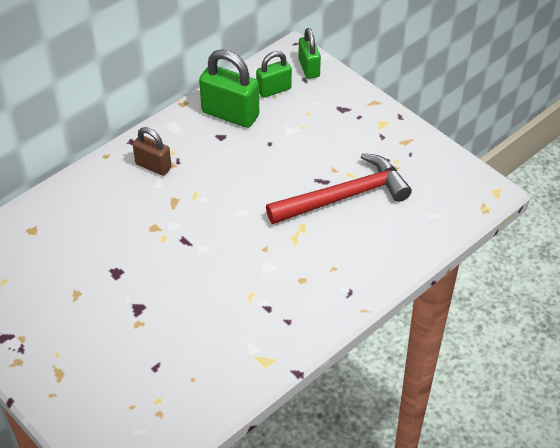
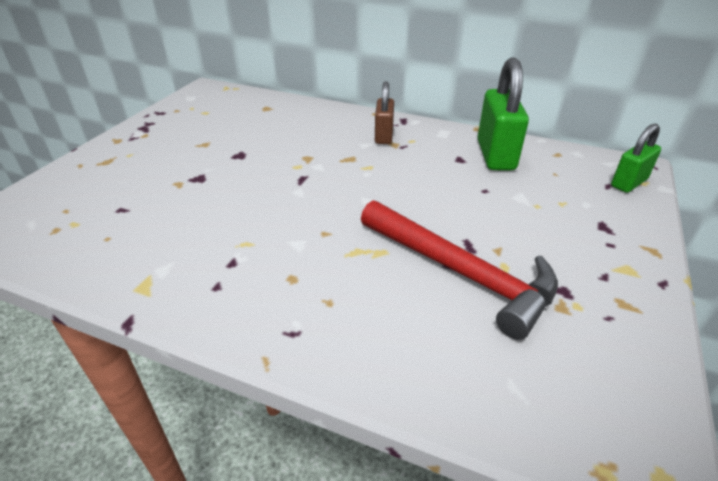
camera: 65 degrees right, 10 degrees down
green padlock [256,51,292,98] -> none

